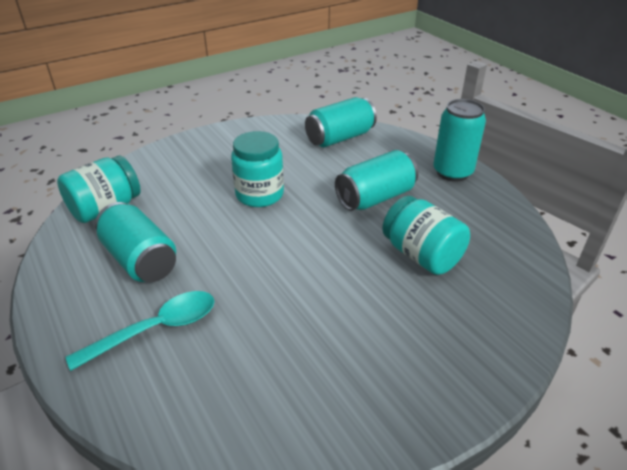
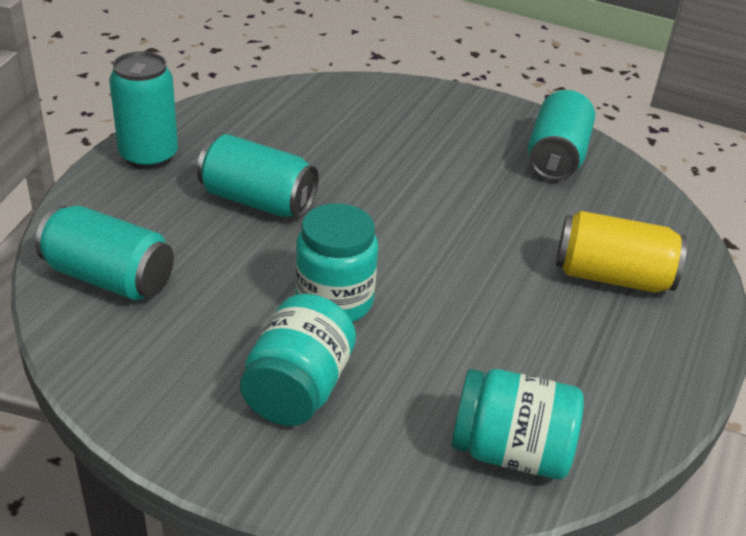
camera: 125 degrees left, 0 degrees up
turquoise spoon [65,291,214,371] -> yellow can [556,211,687,293]
turquoise can [95,202,176,282] -> turquoise can moved to [528,90,595,180]
turquoise jar [382,196,470,275] -> turquoise jar moved to [240,294,356,426]

